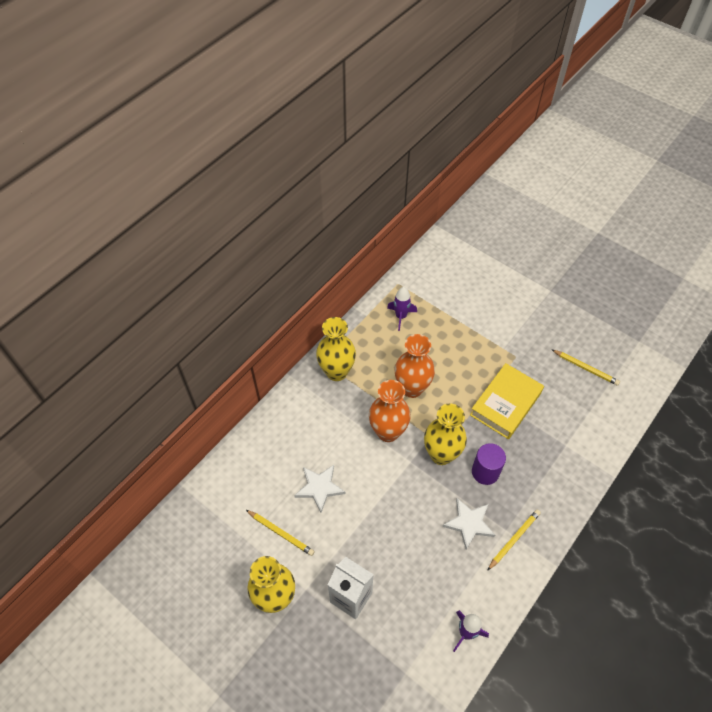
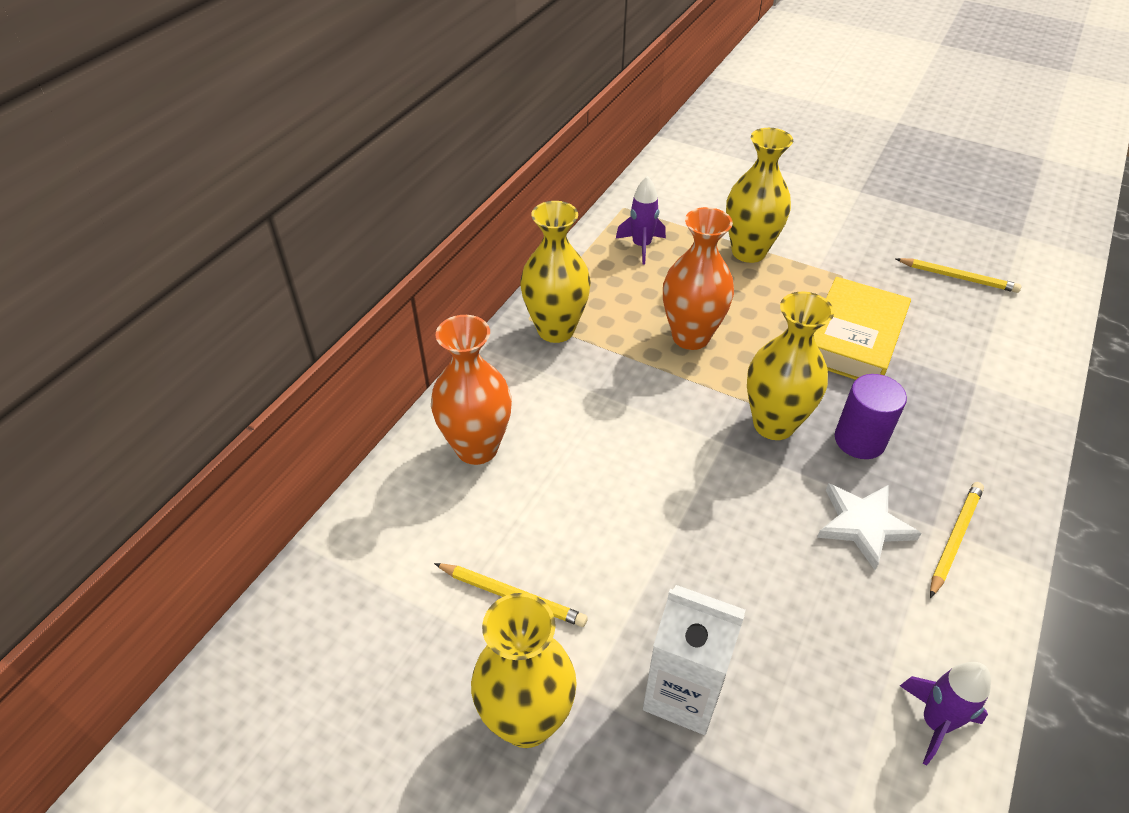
camera: 10 degrees left, 10 degrees down
white star [294,465,346,512] -> none
orange vase [369,380,411,442] -> orange vase moved to [431,315,512,465]
none -> yellow vase [726,128,793,263]

